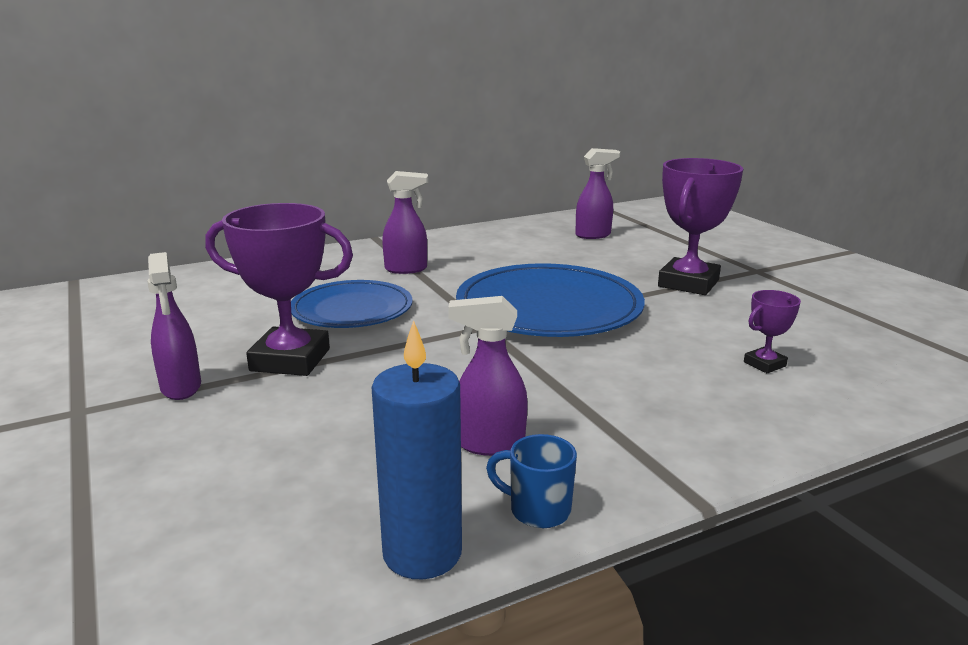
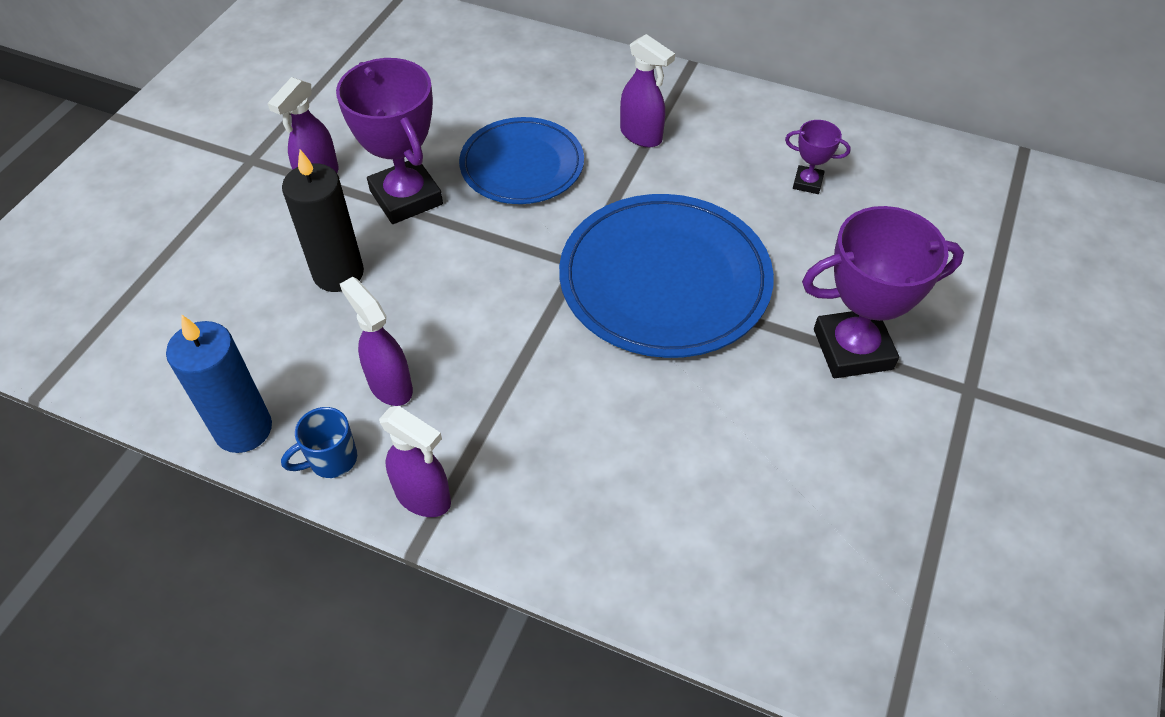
camera: 50 degrees right, 30 degrees up
blue mug [486,434,577,528] -> blue mug turned 105 degrees counterclockwise [281,407,357,478]
purple spray bottle [575,148,620,239] -> purple spray bottle moved to [379,406,451,517]
purple trophy [744,290,801,373] -> purple trophy moved to [785,120,851,194]
none -> black candle [282,150,364,292]

